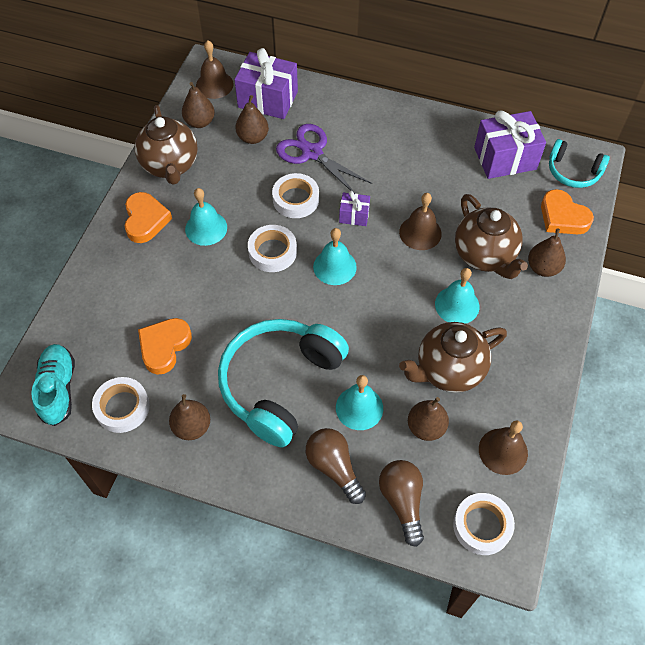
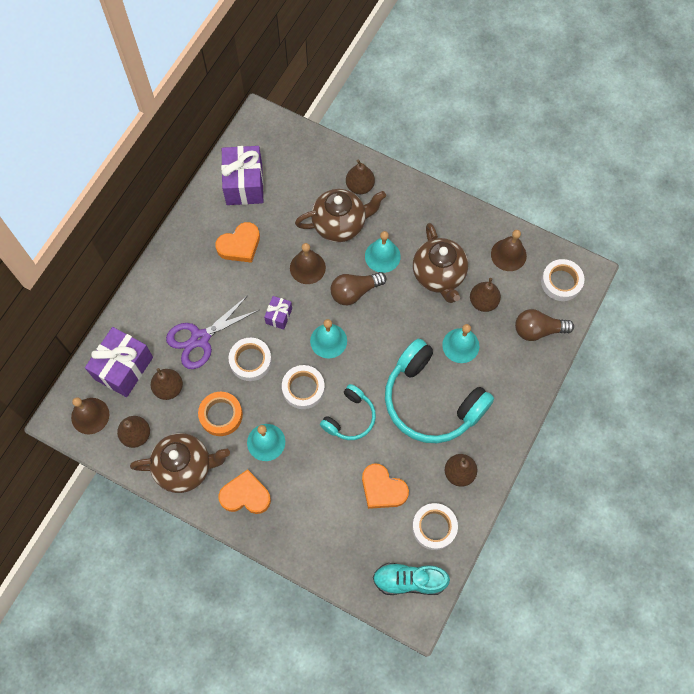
camera: 80 degrees left, 10 degrees up
brown light bulb [306,428,366,504] -> brown light bulb moved to [331,272,386,305]
orange heart [541,189,594,234] -> orange heart moved to [215,222,260,263]
turquoise headphones [549,139,610,188] -> turquoise headphones moved to [320,384,376,440]
none -> orange tape [198,392,243,436]

